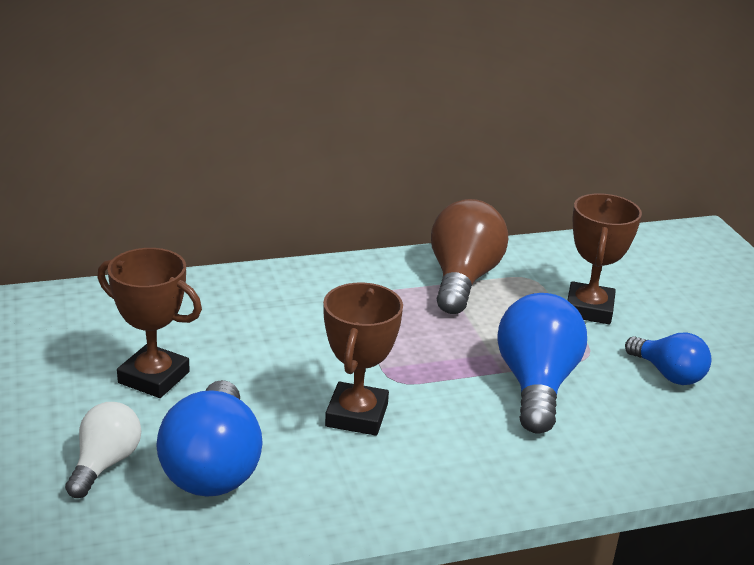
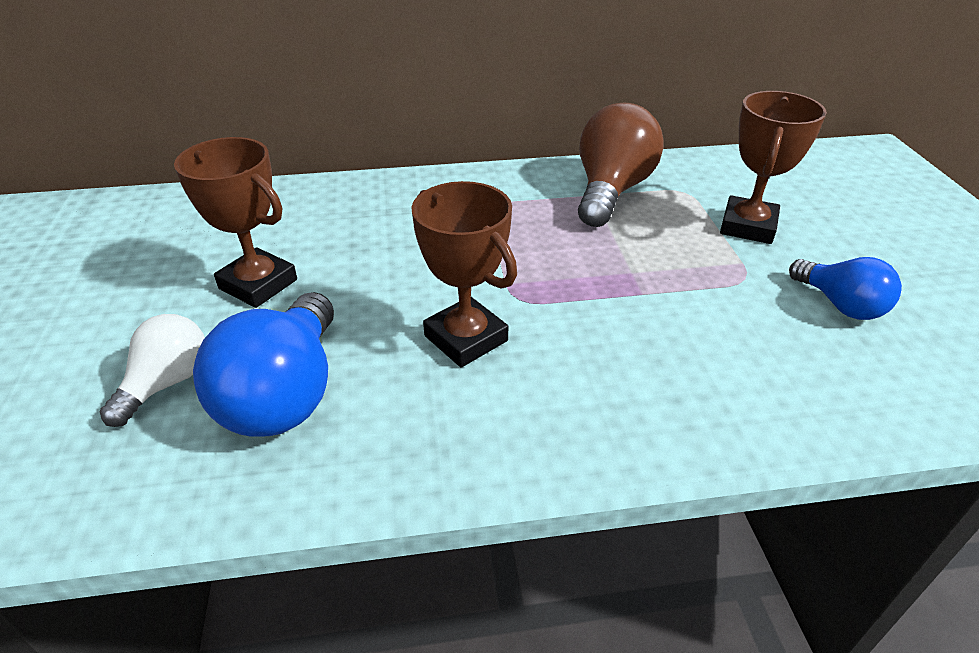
camera: 10 degrees right, 10 degrees up
brown trophy [323,283,403,436] -> brown trophy turned 60 degrees counterclockwise [411,181,517,368]
blue light bulb [497,293,587,434] -> none

